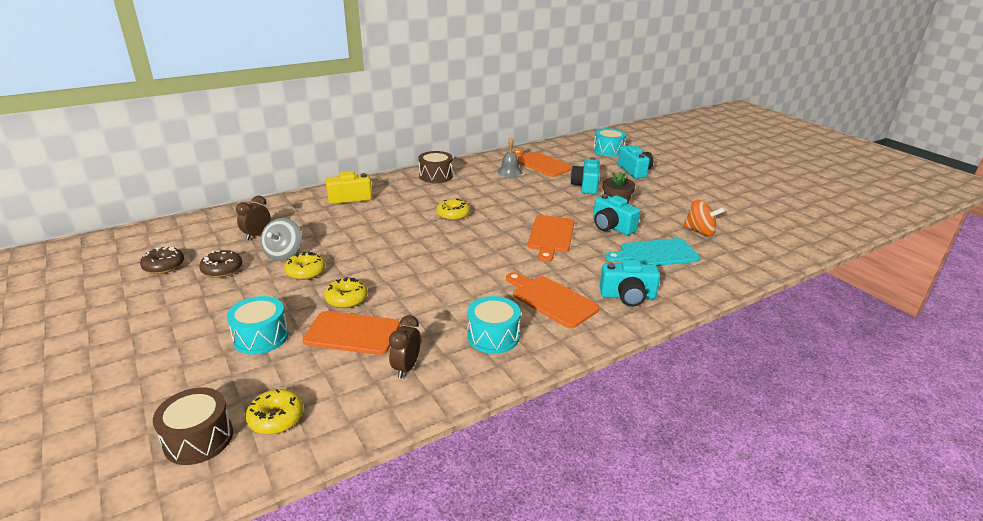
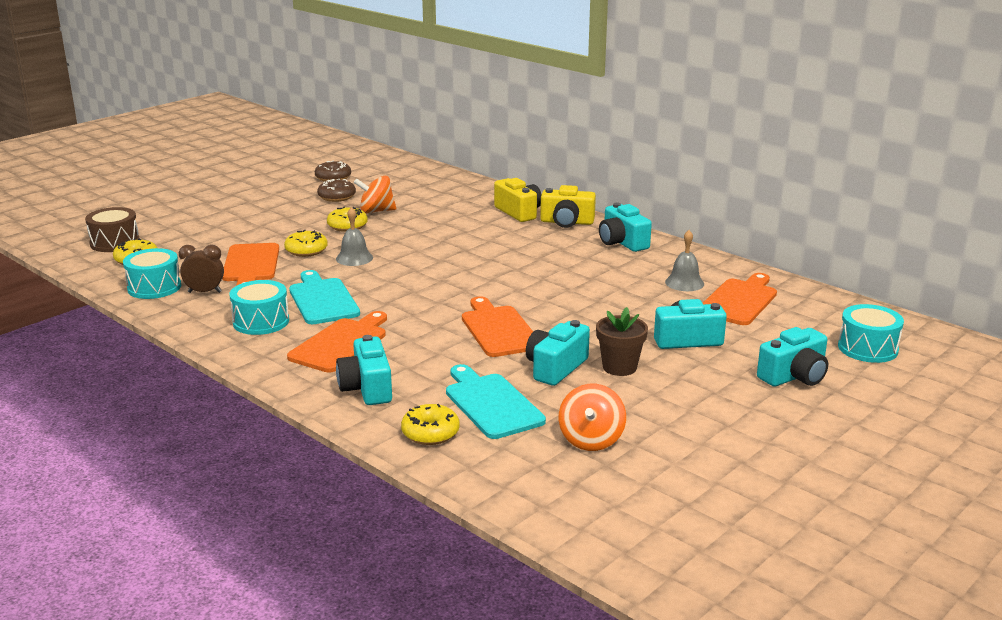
camera: 75 degrees right, 5 degrees down
turquoise drum [227,296,288,355] -> turquoise drum moved to [123,248,181,299]
brown clock [236,195,270,240] -> none
grey spinning top [260,218,302,261] -> orange spinning top [354,176,396,214]
brown drum [419,151,453,183] -> turquoise camera [599,203,652,252]
yellow donut [436,198,470,221] -> yellow donut moved to [401,404,460,445]
orange cutting board [528,215,574,262] -> orange cutting board turned 75 degrees clockwise [462,296,533,357]
none -> turquoise cutting board [289,270,360,324]
none -> grey bell [336,207,373,266]
none -> yellow camera [540,185,596,228]

